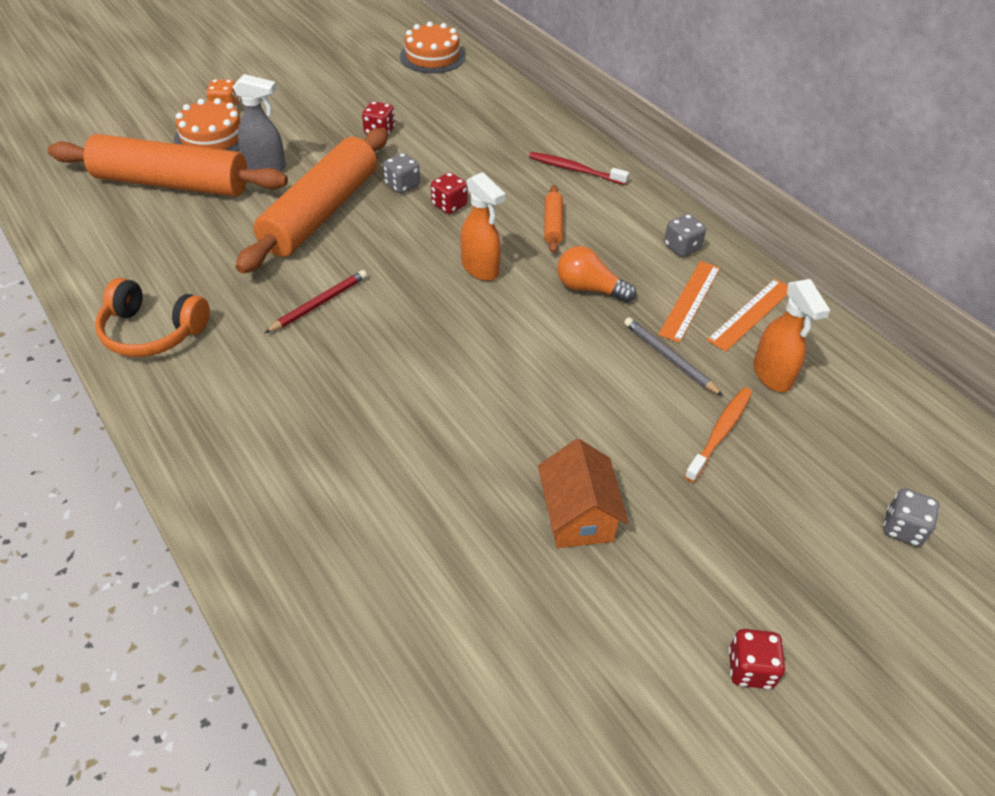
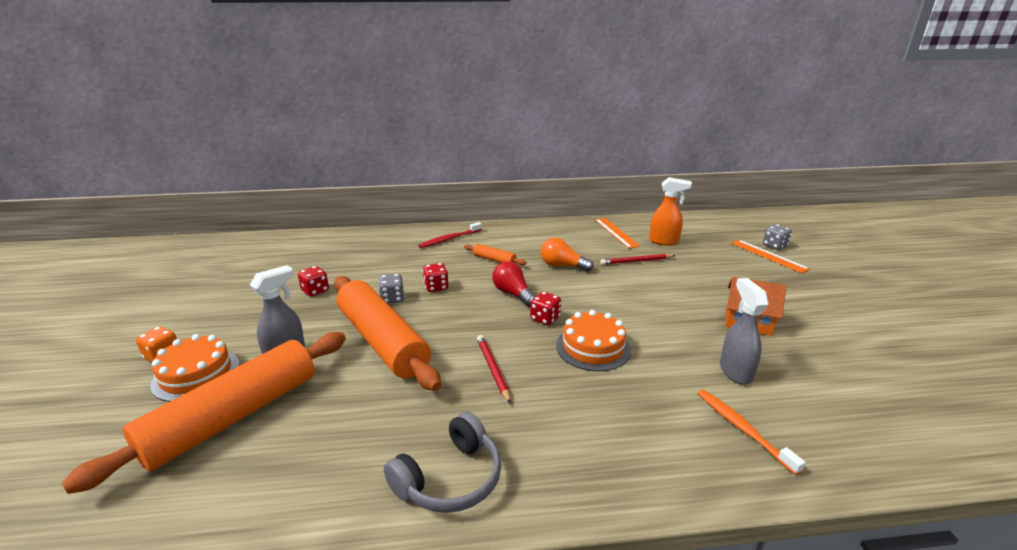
camera: 60 degrees left, 20 degrees down
orange headphones [95,278,210,357] -> grey headphones [384,412,502,513]
orange cake [400,22,465,73] -> orange cake moved to [556,310,631,371]
orange spray bottle [461,172,506,281] -> red light bulb [493,261,536,307]
orange light bulb [557,246,636,303] -> orange light bulb turned 60 degrees clockwise [541,238,594,271]
grey pencil [624,317,723,396] -> red pencil [600,254,675,265]
orange ruler [658,261,720,343] -> orange ruler moved to [731,240,810,273]
grey dice [664,214,706,257] -> none
orange toothbrush [684,387,752,483] -> orange toothbrush moved to [697,389,806,475]
red dice [728,629,785,689] -> red dice moved to [530,292,561,325]
none -> grey spray bottle [720,278,769,385]

